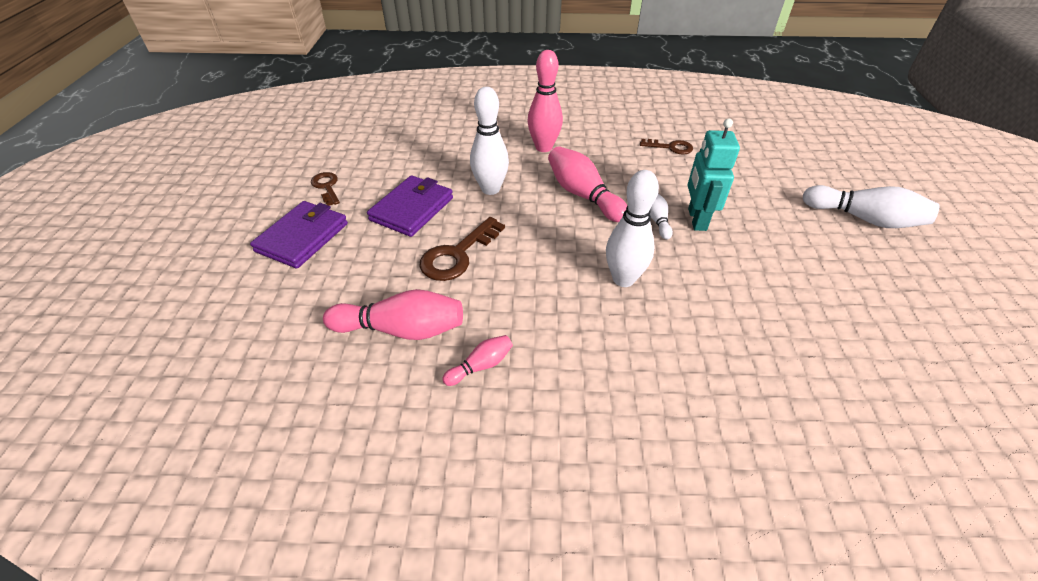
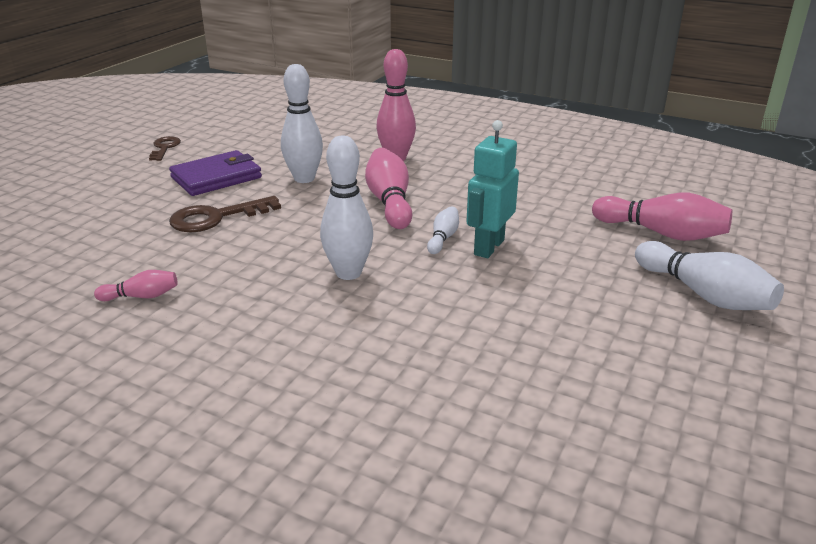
camera: 25 degrees right, 15 degrees down
purple wallet [250,201,348,268] -> none
pink bowling pin [323,289,463,340] -> pink bowling pin moved to [592,193,732,241]
brown key [640,139,693,154] -> none

